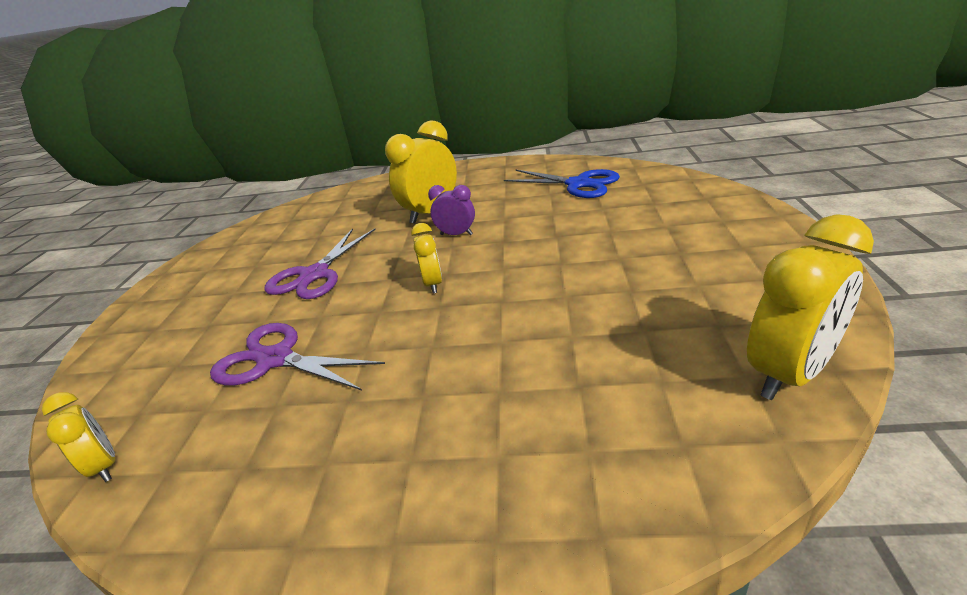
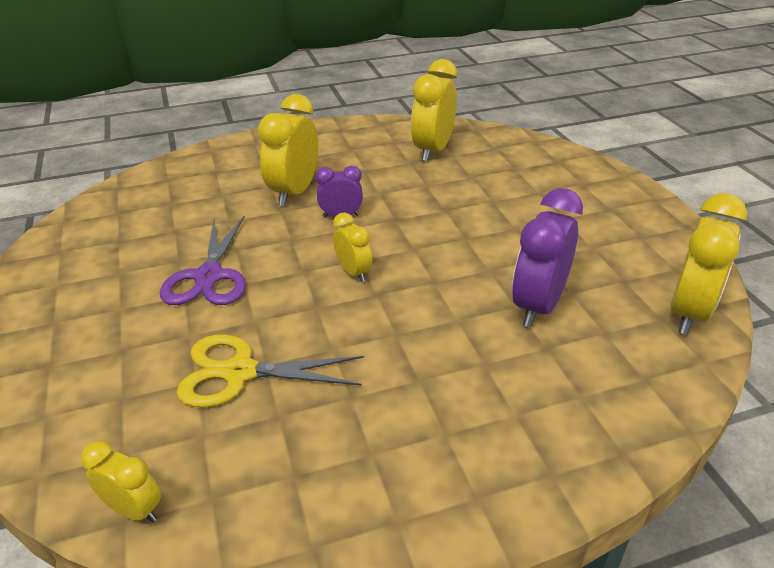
camera: 25 degrees left, 5 degrees up
purple scissors [210,323,385,391] -> yellow scissors [177,335,364,408]
blue scissors [504,169,620,198] -> yellow clock [411,59,457,162]
none -> purple clock [512,188,583,327]

